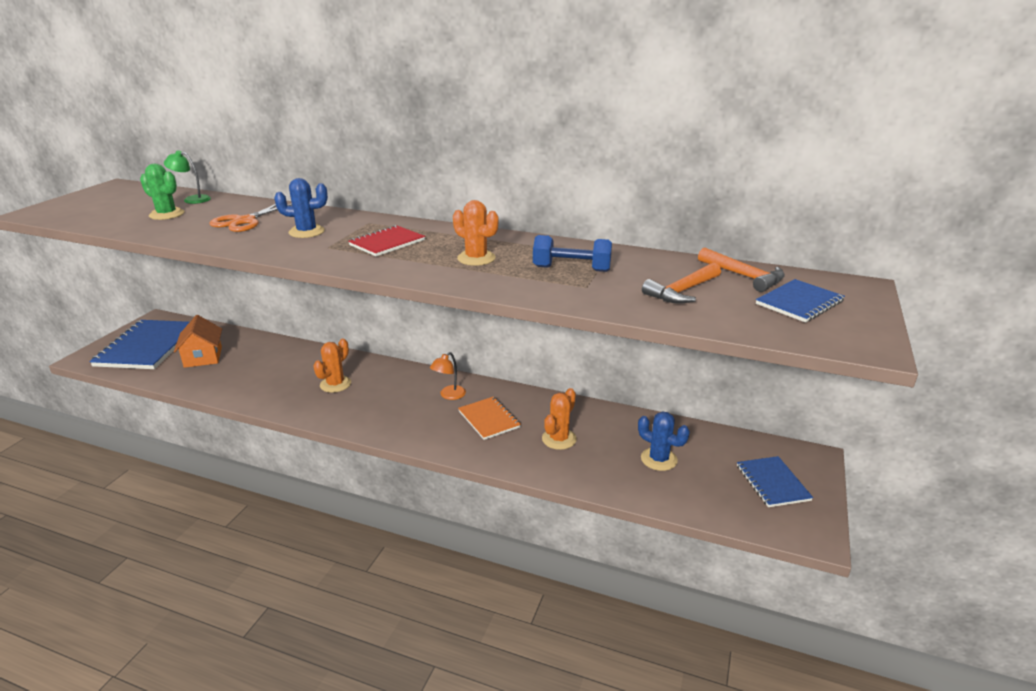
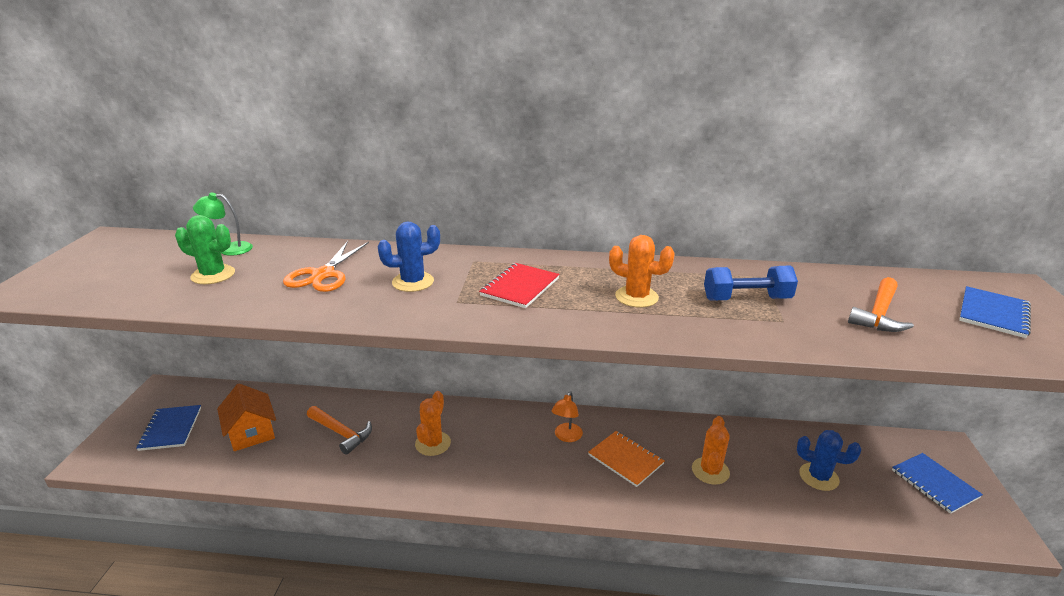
camera: 15 degrees left, 0 degrees up
blue notebook [89,320,189,369] -> blue notebook [136,405,201,451], size x0.55
orange hammer [698,248,785,292] -> orange hammer moved to [307,406,372,455]

